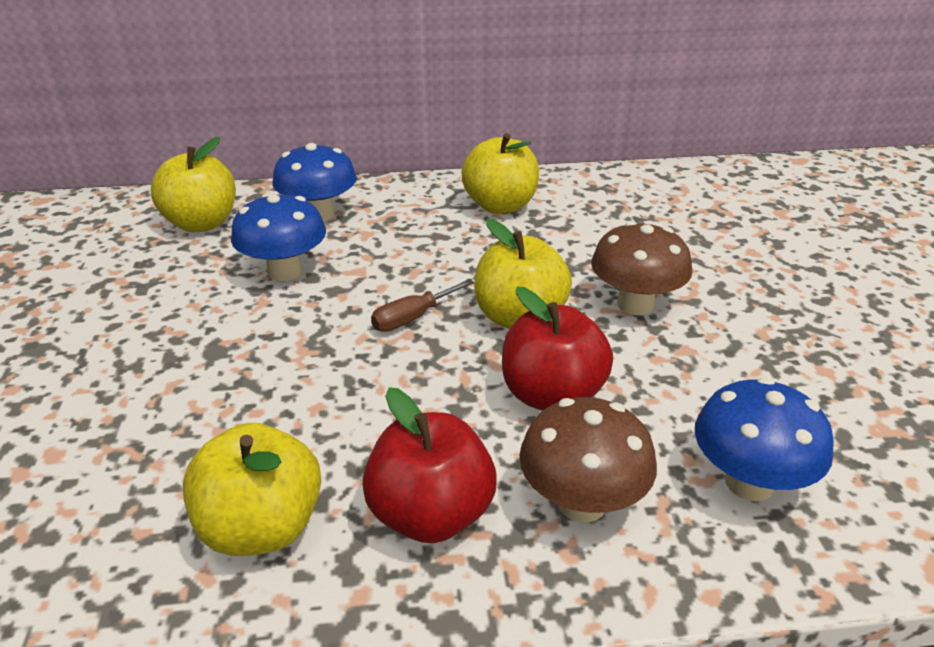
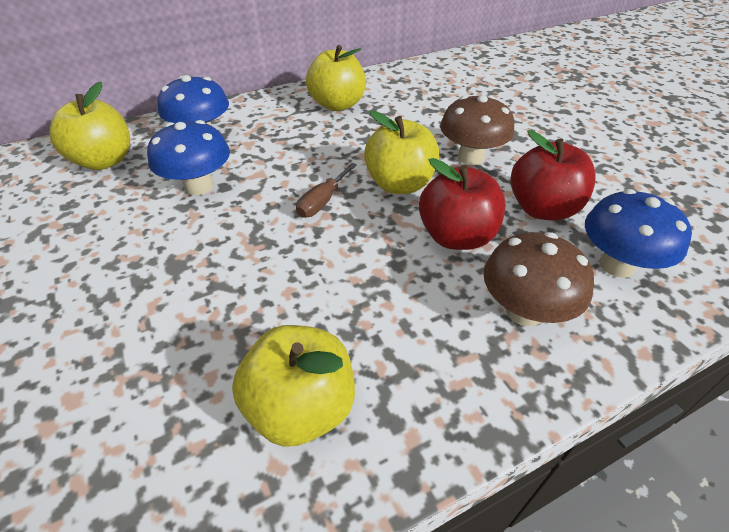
camera: 20 degrees left, 10 degrees up
red apple [362,387,497,543] -> red apple moved to [511,130,596,221]

